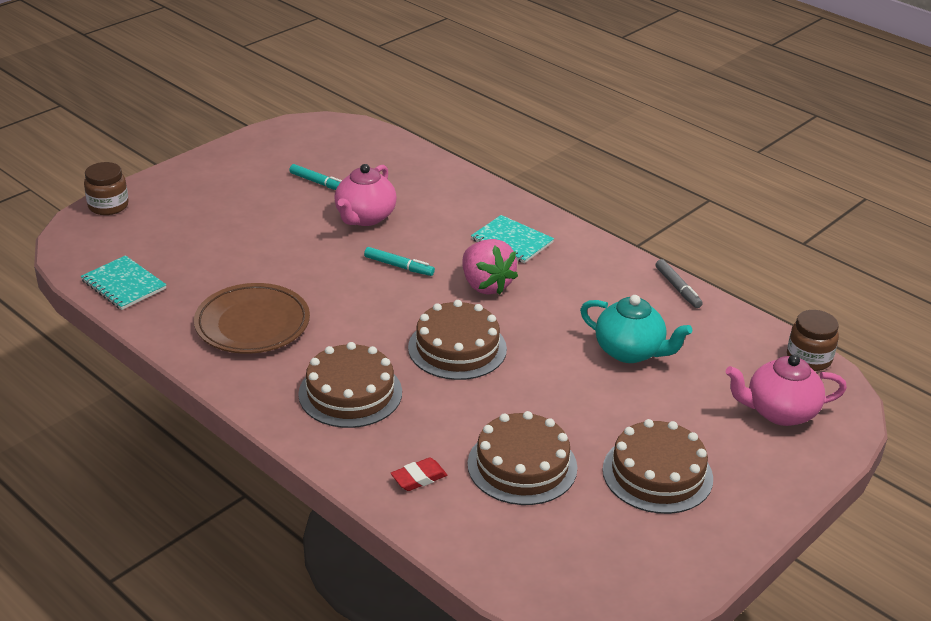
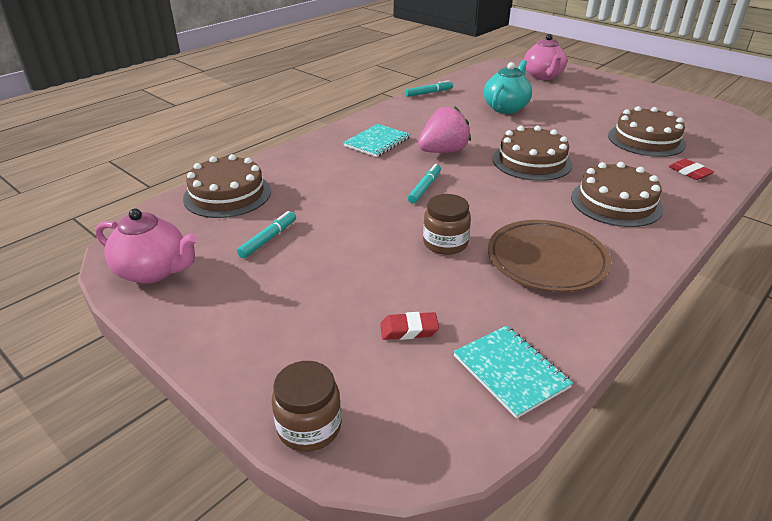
camera: 90 degrees left, 0 degrees up
turquoise notebook [80,255,166,310] -> turquoise notebook turned 75 degrees counterclockwise [453,326,573,419]
pink teapot [334,164,397,226] -> pink teapot moved to [95,209,198,284]
brown cake [603,419,713,514] -> brown cake moved to [183,154,271,218]
grey marker [655,259,703,308] -> turquoise marker [405,80,453,97]
brown jar [787,310,839,371] -> brown jar moved to [423,194,471,255]
none -> red eraser [380,312,439,340]

